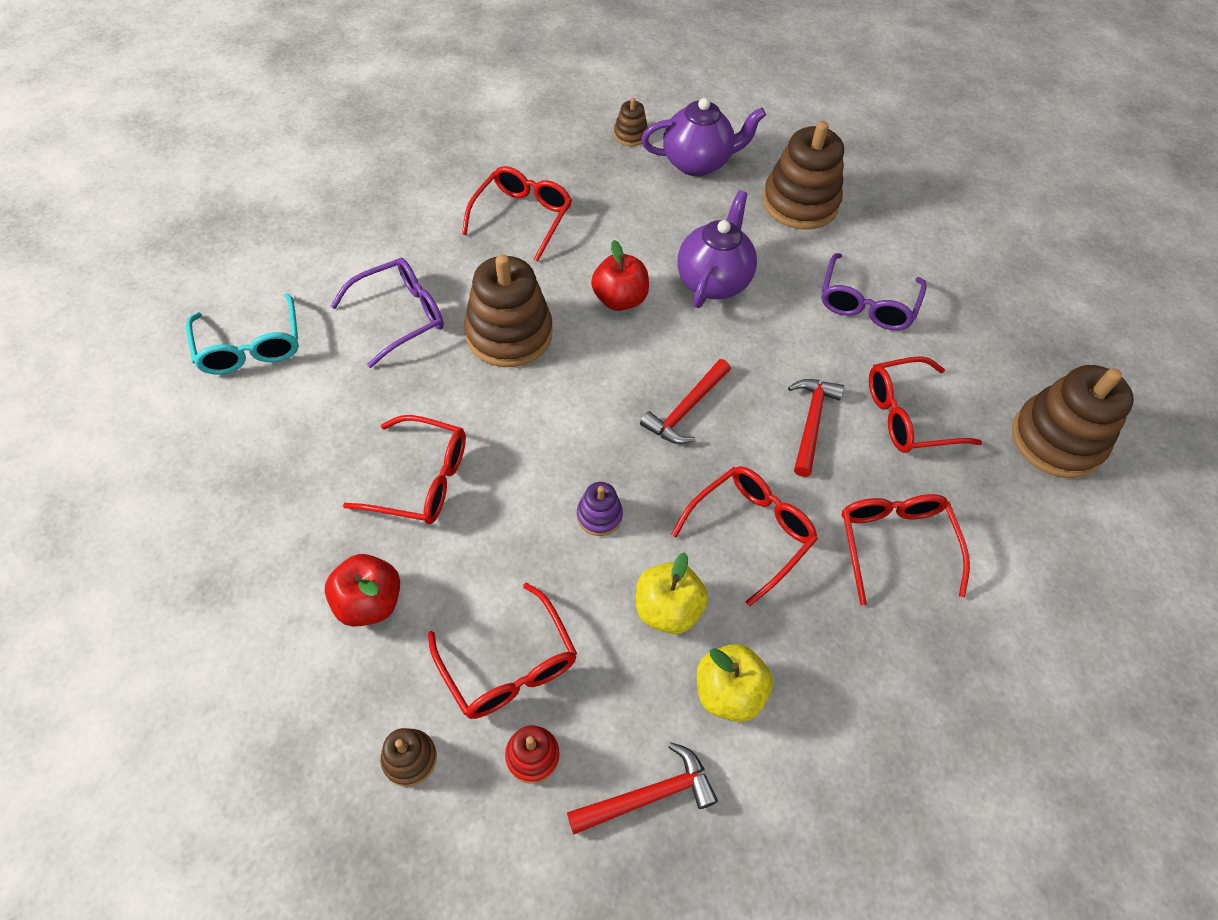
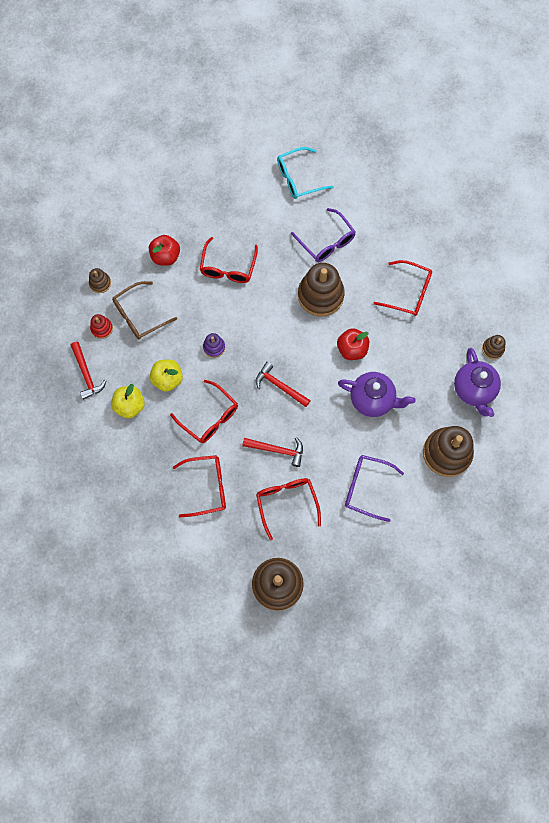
camera: 90 degrees right, 15 degrees up
red glasses [428,582,577,719] -> brown glasses [112,281,177,339]

